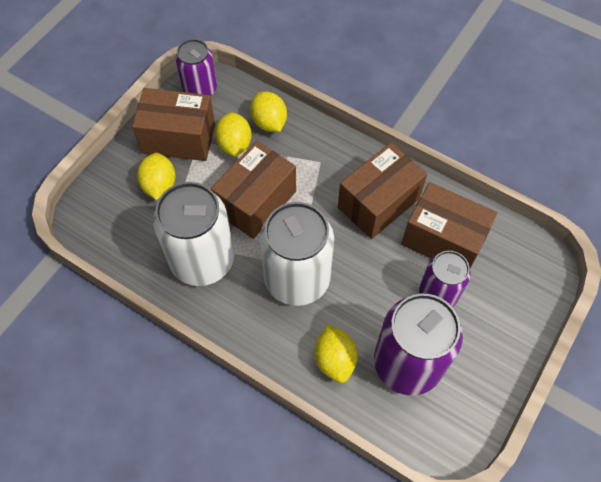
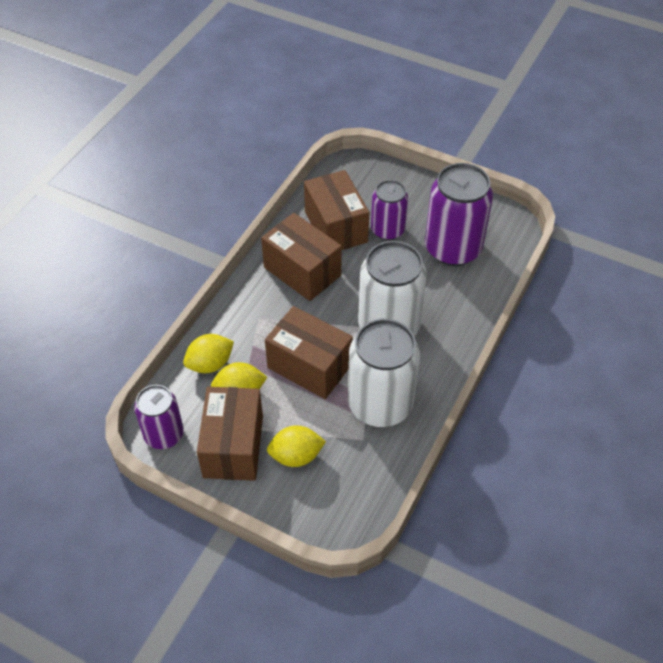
camera: 95 degrees left, 10 degrees down
yellow lemon [315,324,358,383] -> none
brown box [402,182,497,269] -> brown box turned 45 degrees counterclockwise [304,170,369,250]

